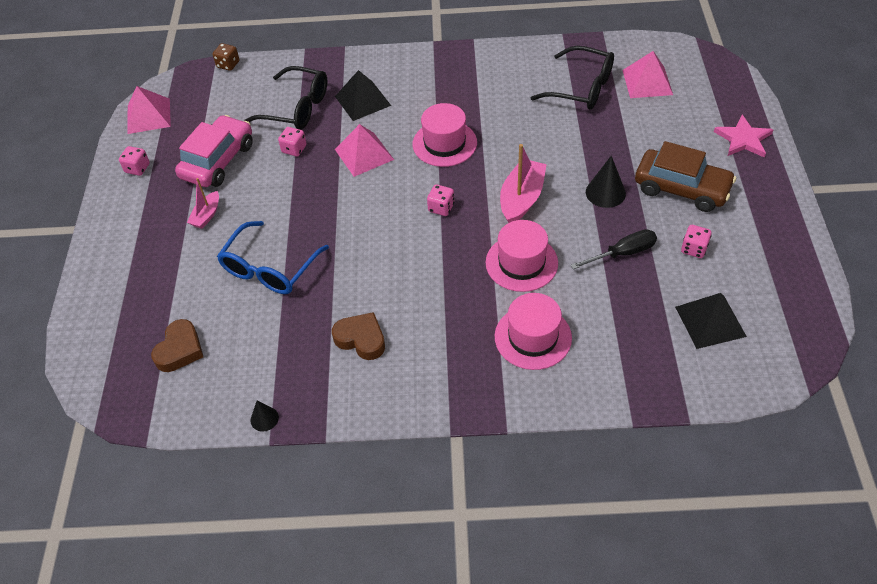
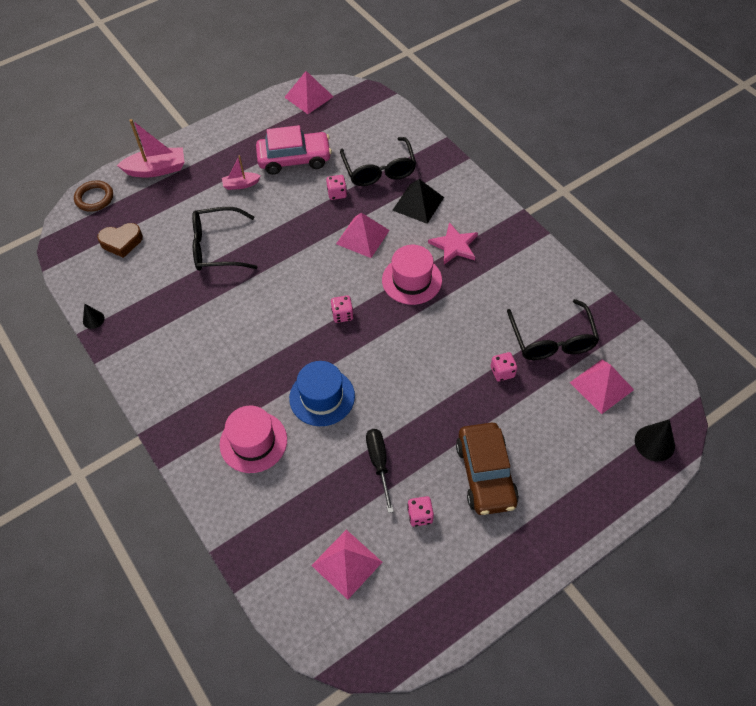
camera: 55 degrees right, 5 degrees up
pink dice [119,146,150,176] -> pink dice moved to [491,352,517,381]
brown dice [213,43,239,71] -> none
blue glasses [217,221,329,294] -> black glasses [192,207,258,271]
brown heart [332,312,385,360] -> none
pink hat [485,220,558,292] -> blue hat [289,361,355,426]
pink boat [500,144,547,223] -> pink boat moved to [117,119,184,177]
black screwdriver [570,229,657,269] -> black screwdriver turned 135 degrees counterclockwise [366,429,394,513]
black cone [586,156,626,208] -> black cone moved to [635,419,675,461]
black pyramid [675,293,747,349] -> pink pyramid [311,530,382,600]
pink star [714,115,773,158] -> pink star moved to [428,222,478,264]
none -> brown ring [74,180,113,212]

